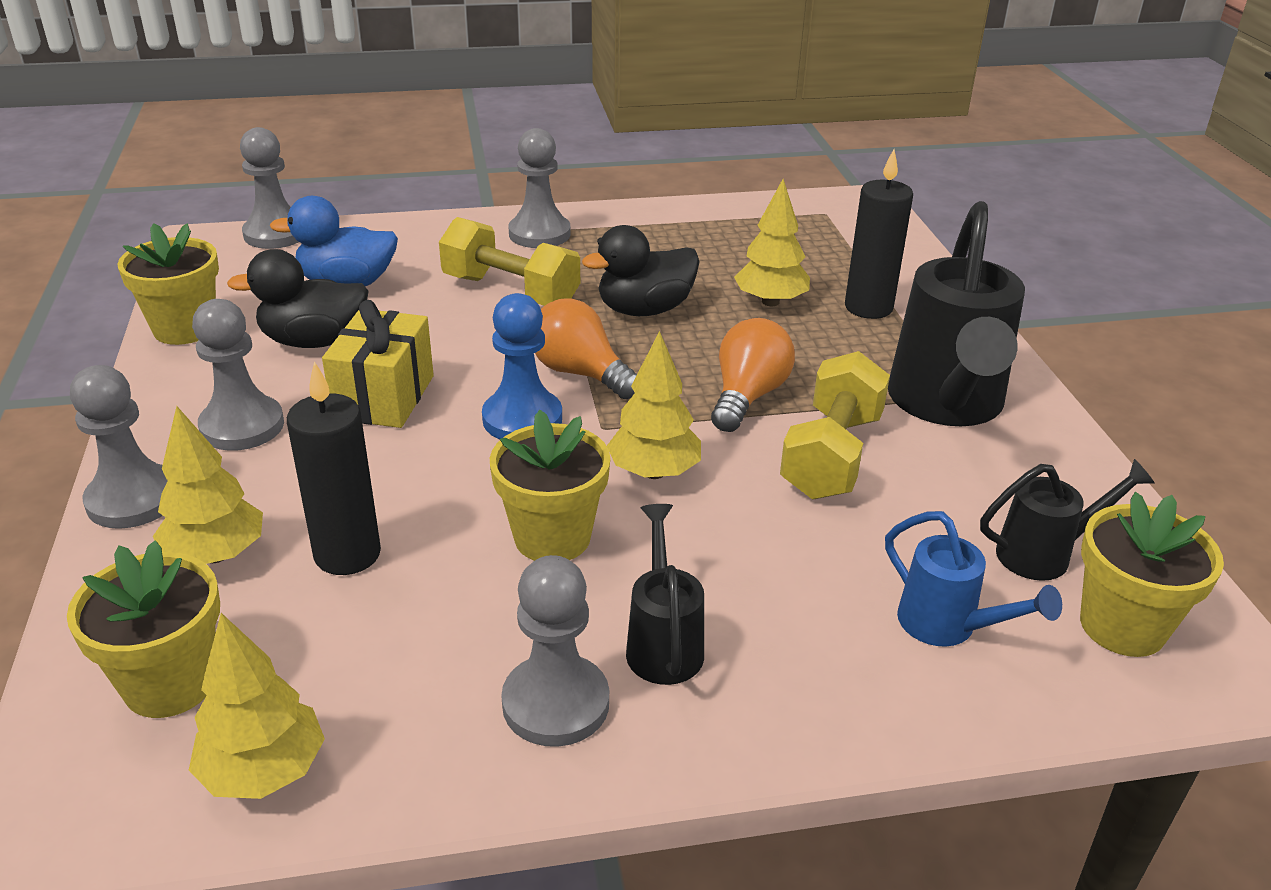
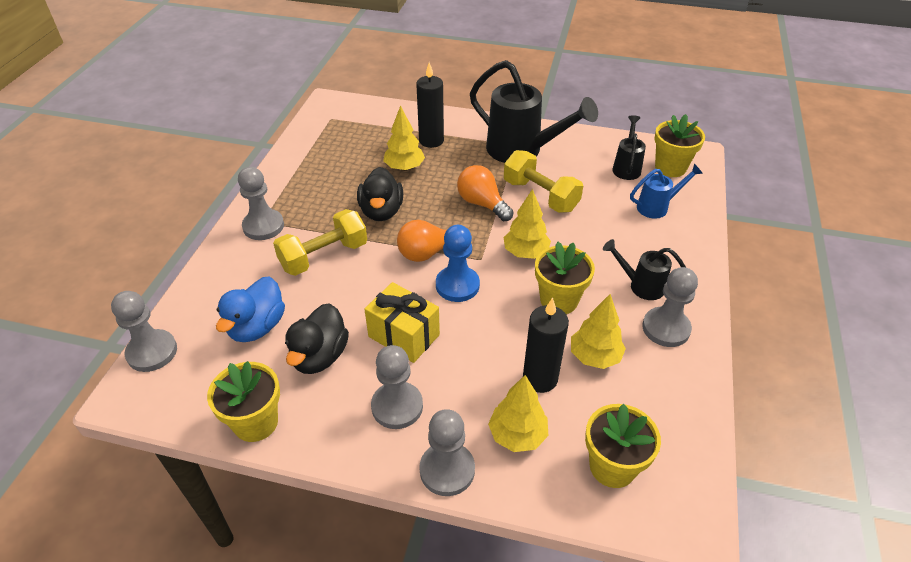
camera: 65 degrees left, 10 degrees up
yellow tree [189,613,325,799] -> yellow tree moved to [571,294,626,369]

